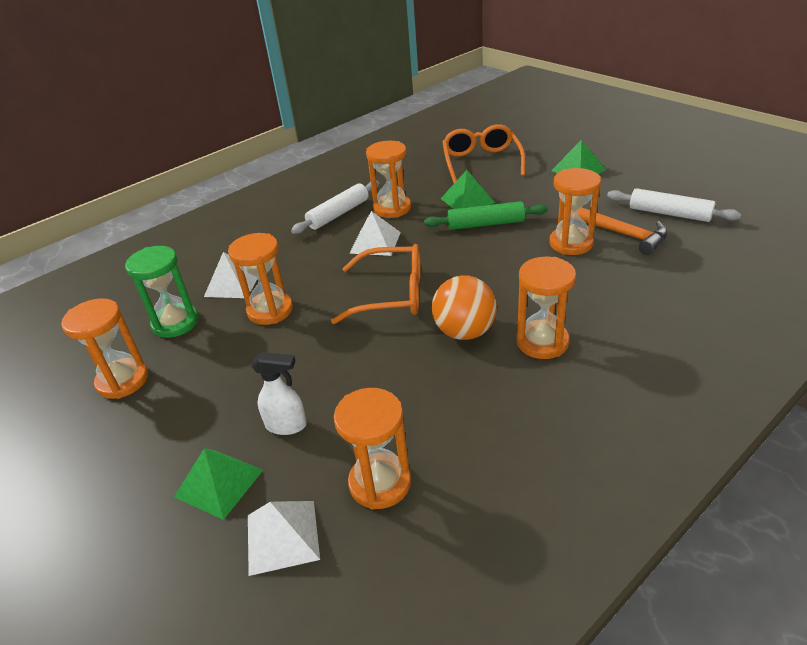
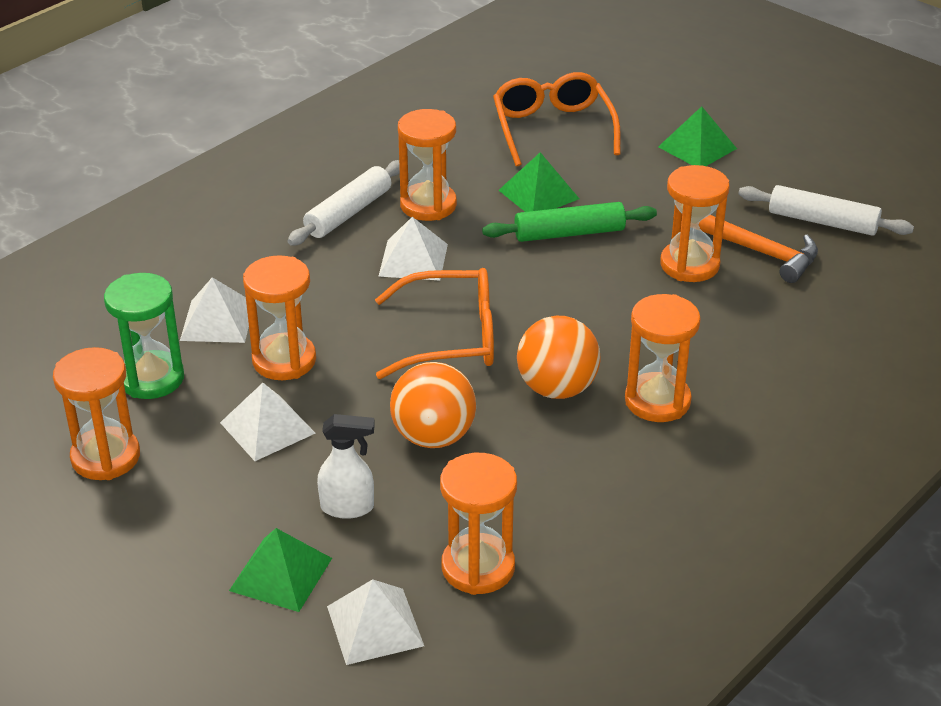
camera: 10 degrees left, 0 degrees up
none -> white pyramid [220,383,316,461]
none -> orange ball [390,362,476,448]

